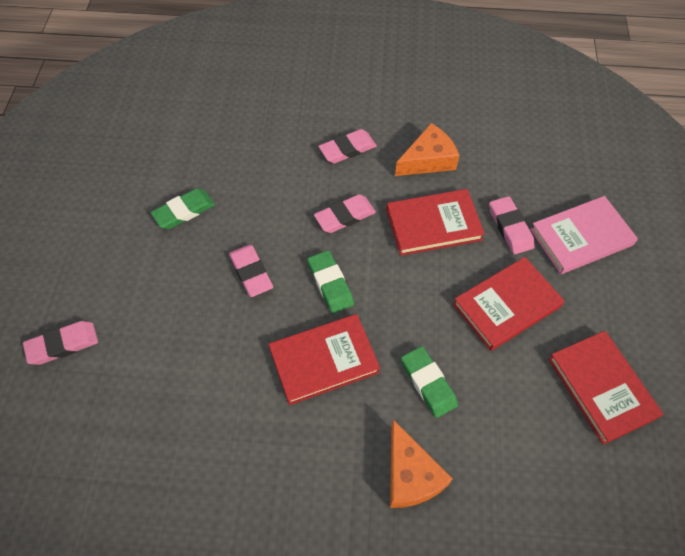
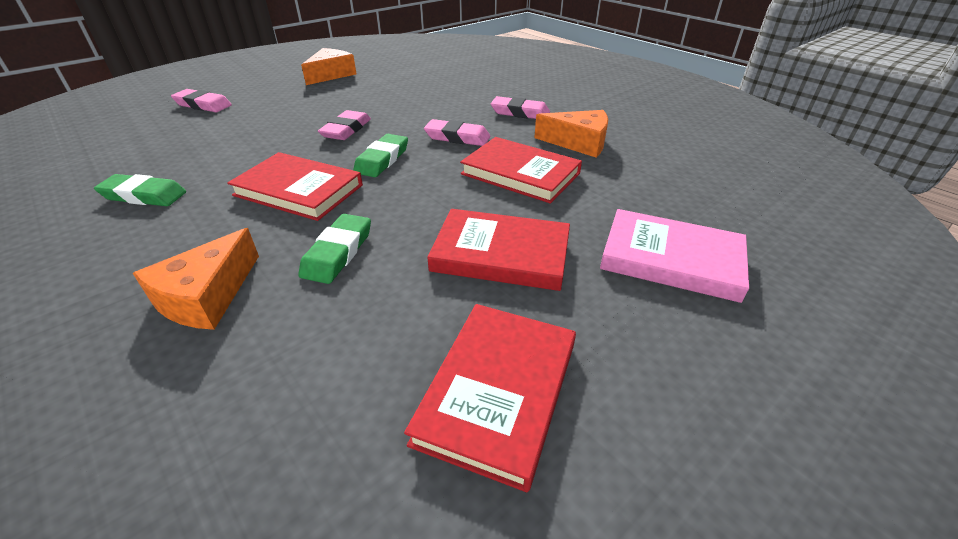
camera: 45 degrees right, 20 degrees down
green eraser [151,188,215,229] -> green eraser moved to [94,174,186,206]
pink eraser [489,196,535,254] -> none
none -> orange cheese [301,48,356,85]

